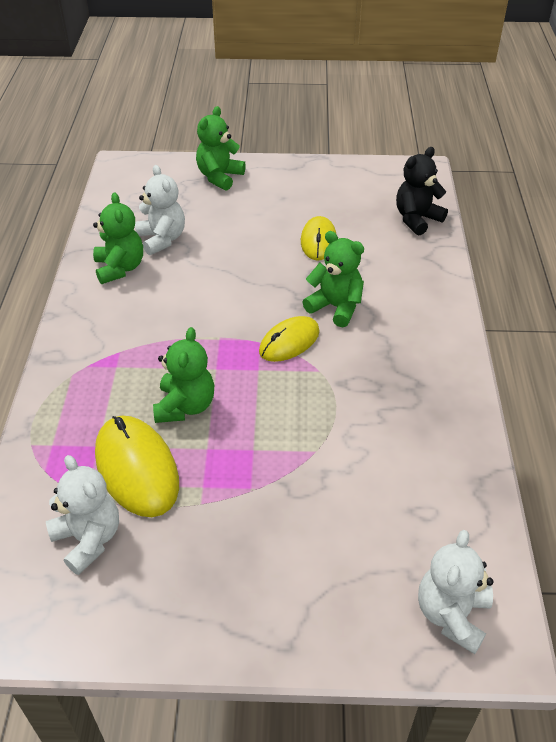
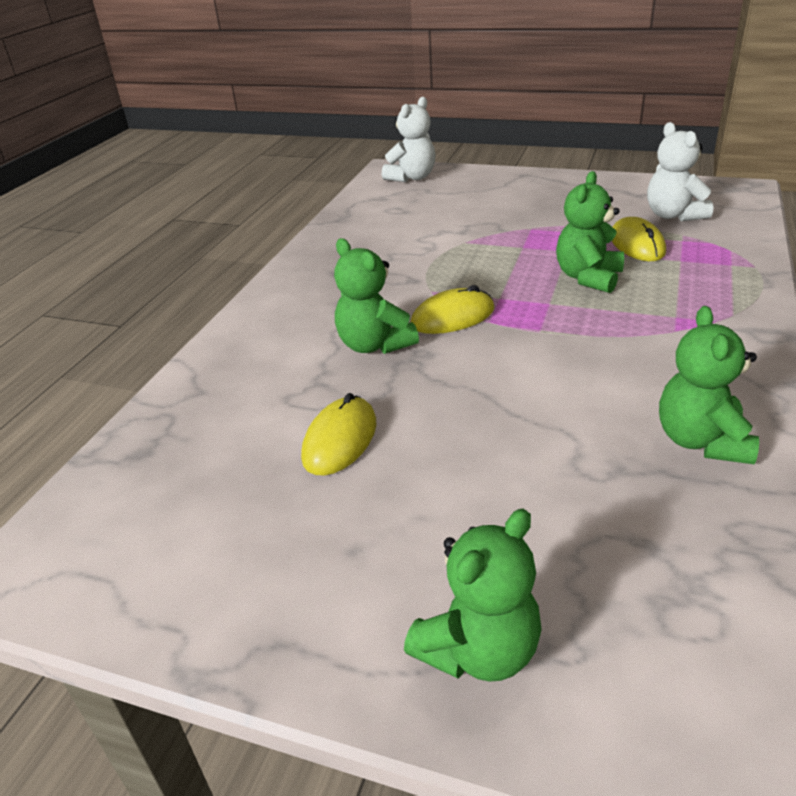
camera: 160 degrees left, 10 degrees down
yellow mouse [95,415,179,517] -> yellow mouse [612,217,666,261], size x0.65
white teddy bear [135,165,185,255] -> none
black teddy bear [396,147,448,236] -> none

